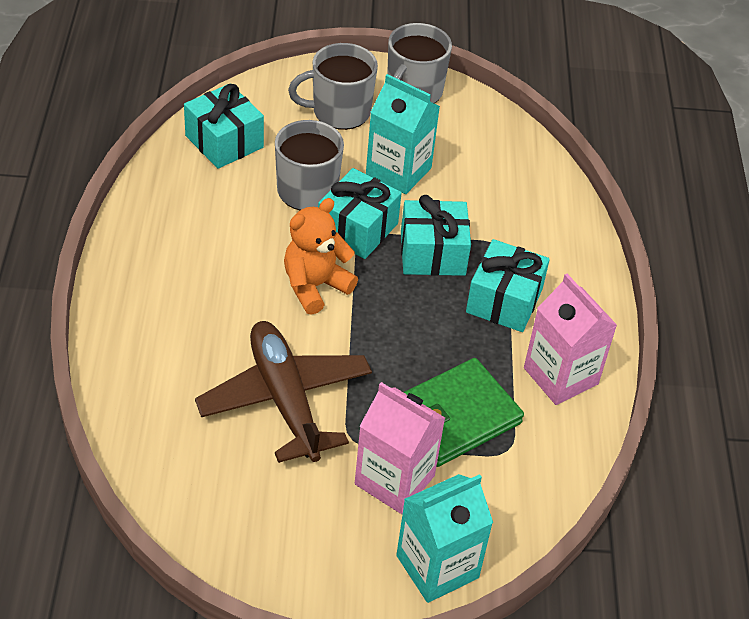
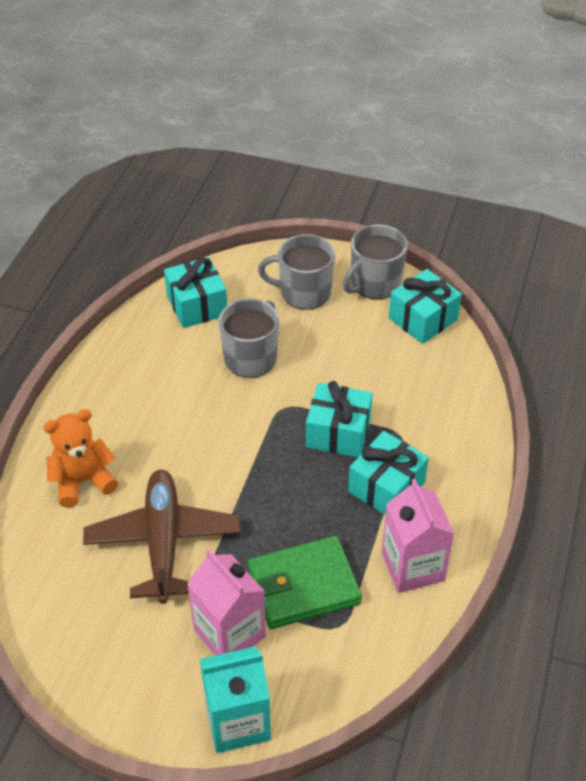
camera: 20 degrees right, 0 degrees up
orange teddy bear [284,198,358,315] -> orange teddy bear moved to [43,409,118,508]
turquoise gift [318,168,402,259] -> turquoise gift moved to [389,269,462,344]
turquoise carton [366,74,440,194] -> none

